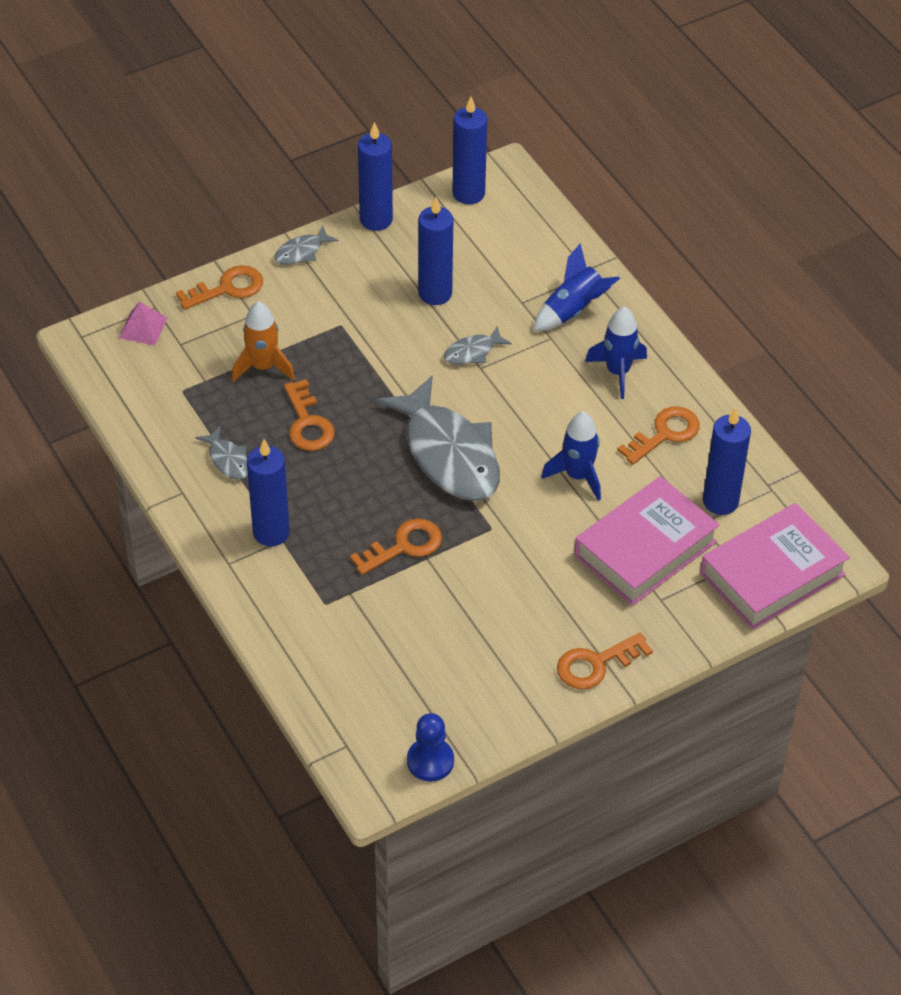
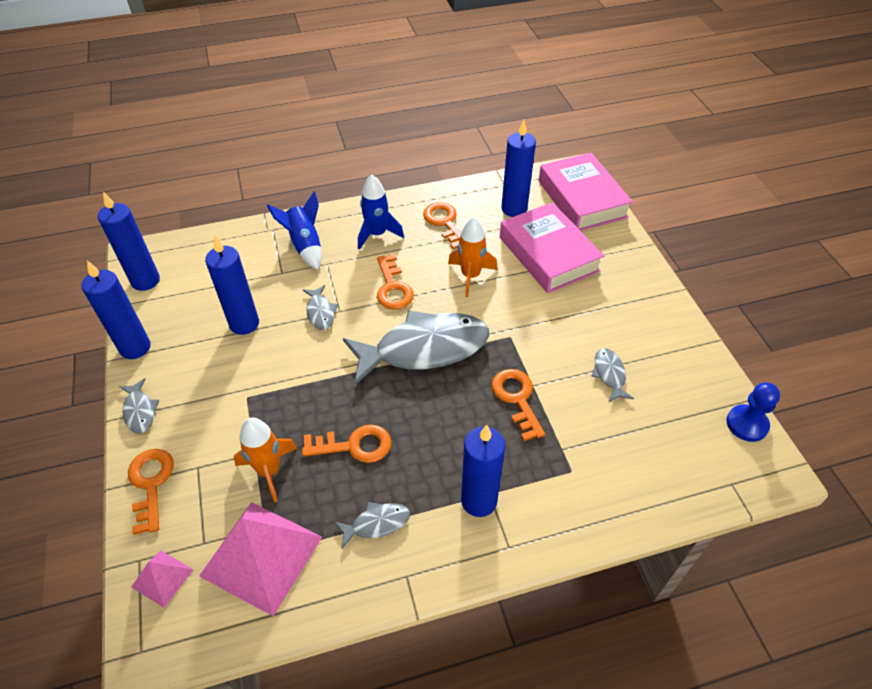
camera: 75 degrees left, 0 degrees up
blue rocket [541,412,601,501] -> orange rocket [448,217,498,297]
orange key [557,632,653,689] -> orange key moved to [377,254,414,310]
none -> pink pyramid [199,502,322,616]
none -> grey fish [591,348,634,402]

